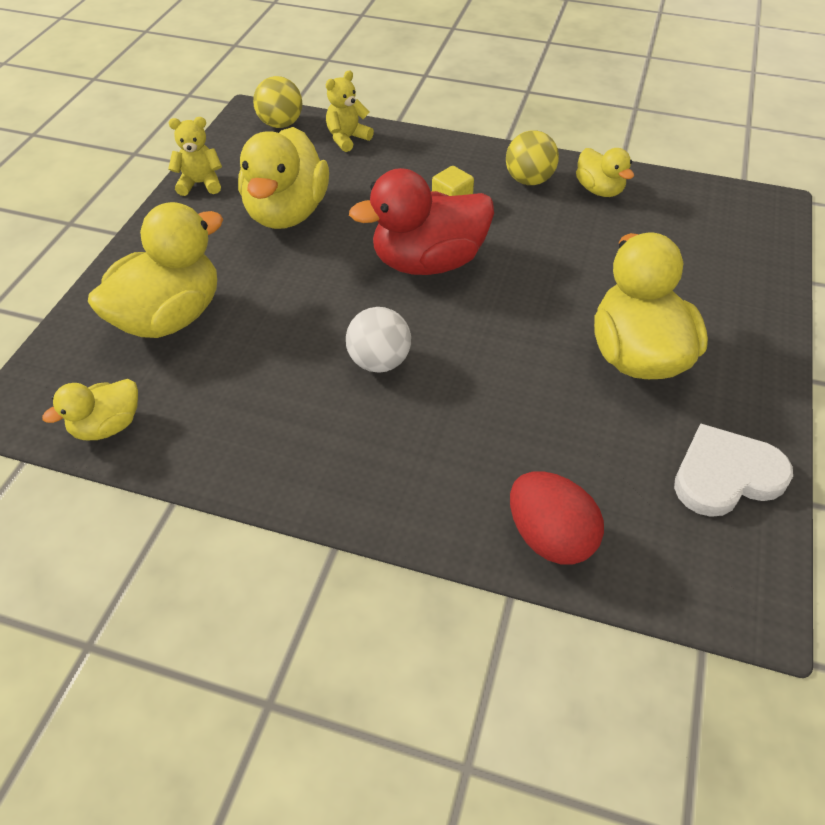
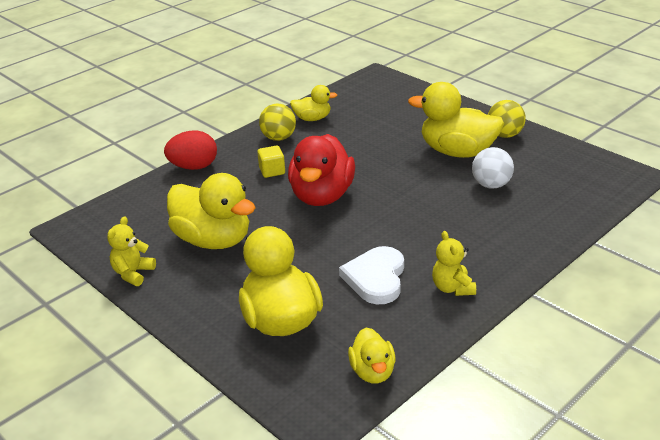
camera: 60 degrees left, 15 degrees down
yellow ball [253,76,303,128] -> yellow ball moved to [488,100,526,138]
yellow teddy bear [326,70,374,152] -> yellow teddy bear moved to [432,231,476,296]
white ball [346,307,411,373] -> white ball moved to [472,147,514,189]
red egg [510,471,604,565] -> red egg moved to [164,130,217,170]
white heart [674,423,793,517] -> white heart moved to [339,246,404,304]

